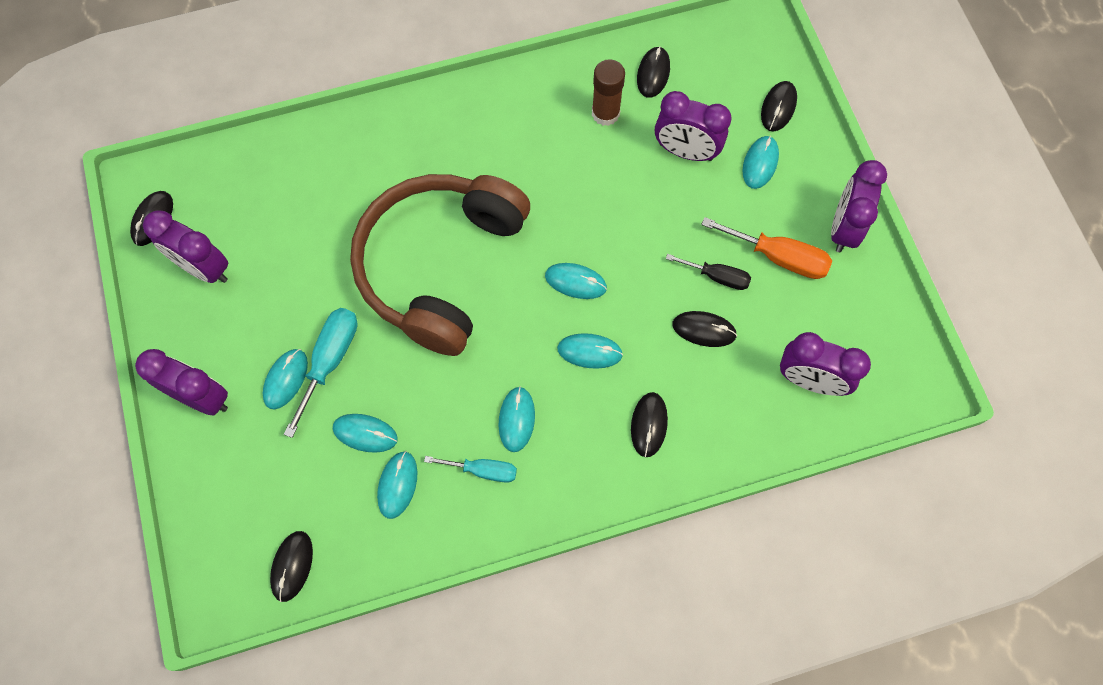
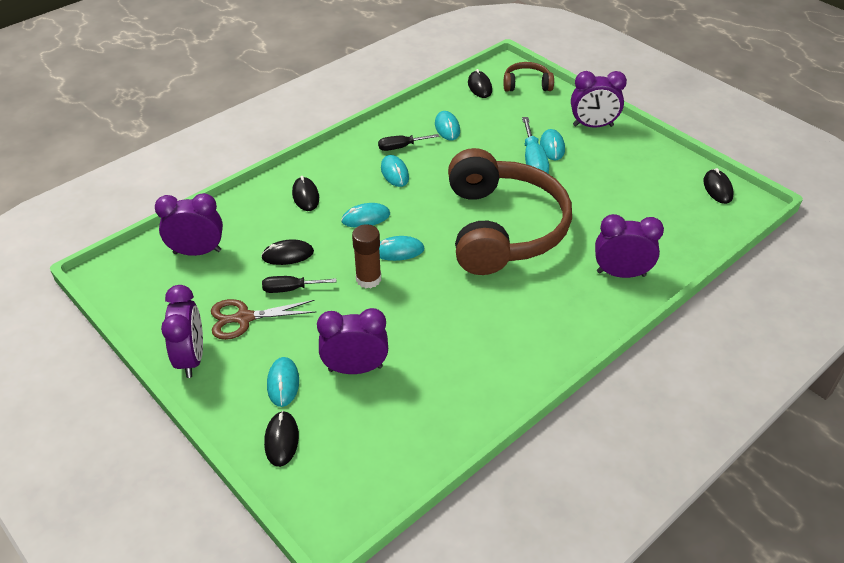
camera: 155 degrees right, 25 degrees down
purple clock [143,210,228,283] -> purple clock moved to [595,214,664,278]
turquoise mouse [333,414,398,453] -> none
turquoise screwdriver [424,456,517,483] -> black screwdriver [378,134,439,151]
brown glue stick [592,59,625,126] -> brown glue stick moved to [352,224,381,288]
black mouse [637,46,670,98] -> none
orange screwdriver [701,217,832,279] -> brown scissors [211,299,316,340]
none -> brown headphones [504,62,554,92]

